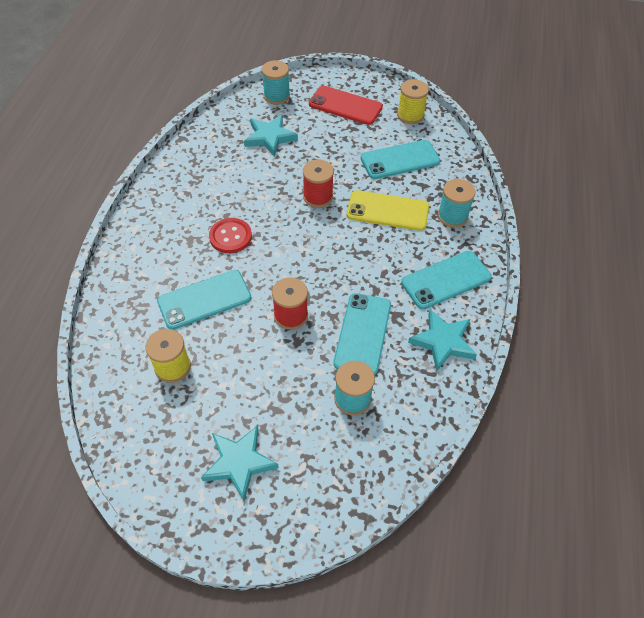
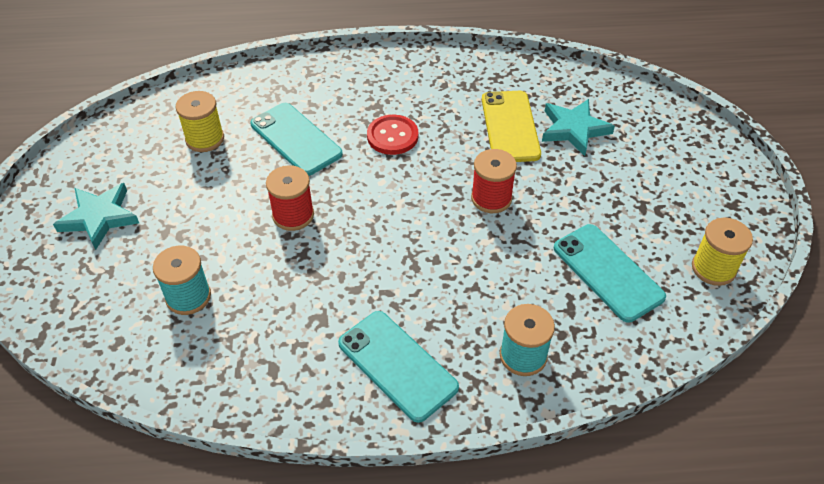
camera: 75 degrees right, 5 degrees down
turquoise spool [261,60,290,105] -> none
red phone [309,86,383,125] -> none
turquoise phone [333,293,391,375] -> none
yellow phone [347,190,429,231] -> yellow phone moved to [482,91,541,162]
turquoise star [408,310,477,372] -> none

